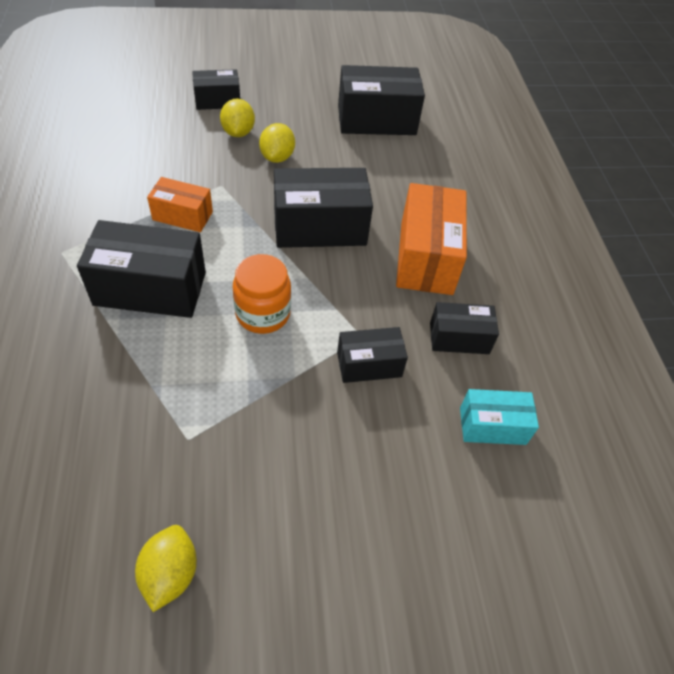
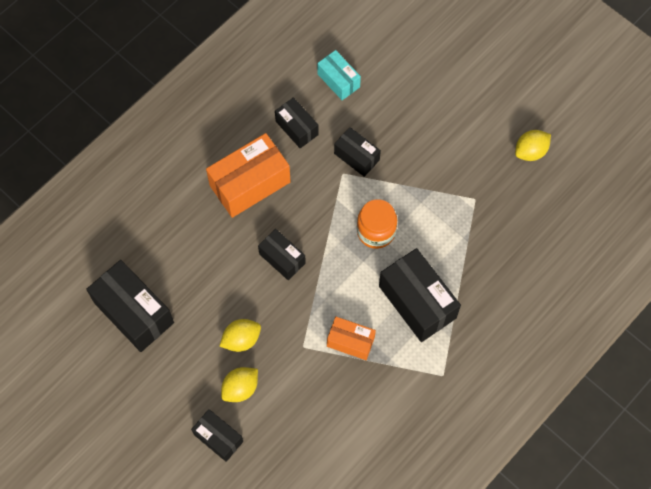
camera: 125 degrees left, 15 degrees up
orange box [147,177,213,232] -> orange box turned 45 degrees counterclockwise [327,317,376,360]
black box [274,168,373,248] -> black box [258,229,306,280], size x0.58

